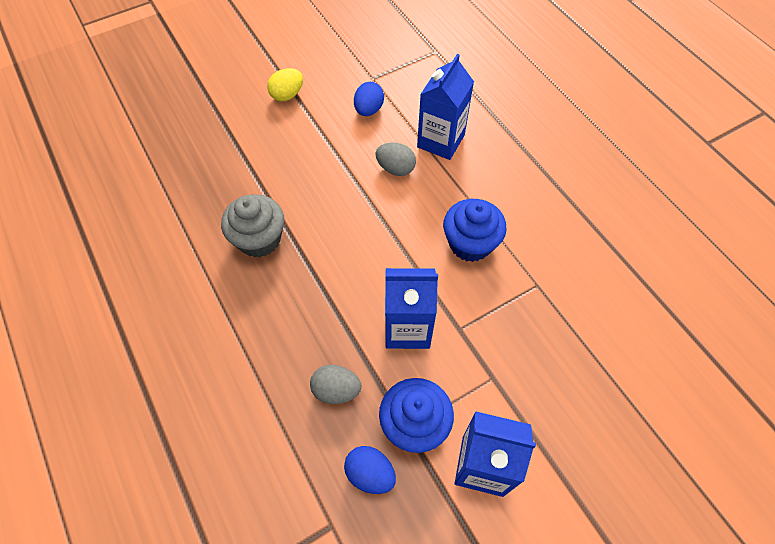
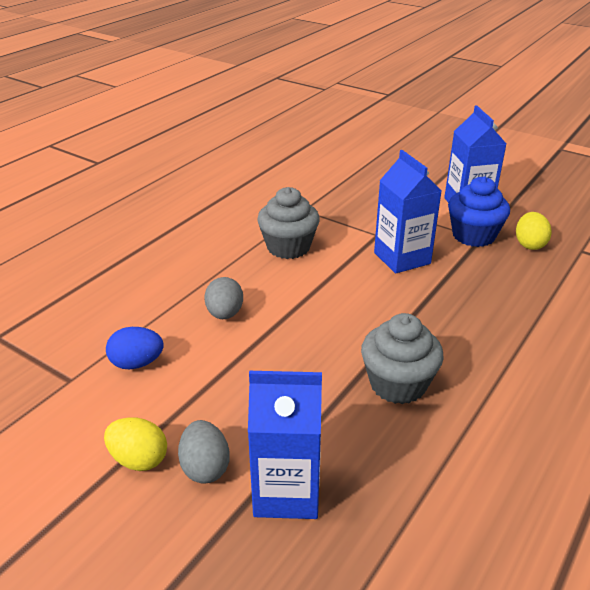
camera: 115 degrees left, 25 degrees down
grey egg [310,365,361,404] -> grey egg moved to [178,420,230,484]
blue egg [344,446,396,494] -> yellow egg [516,212,552,250]
blue carton [417,54,474,160] -> blue carton moved to [248,371,322,519]
blue cupcake [443,199,506,262] -> grey cupcake [257,187,320,259]

